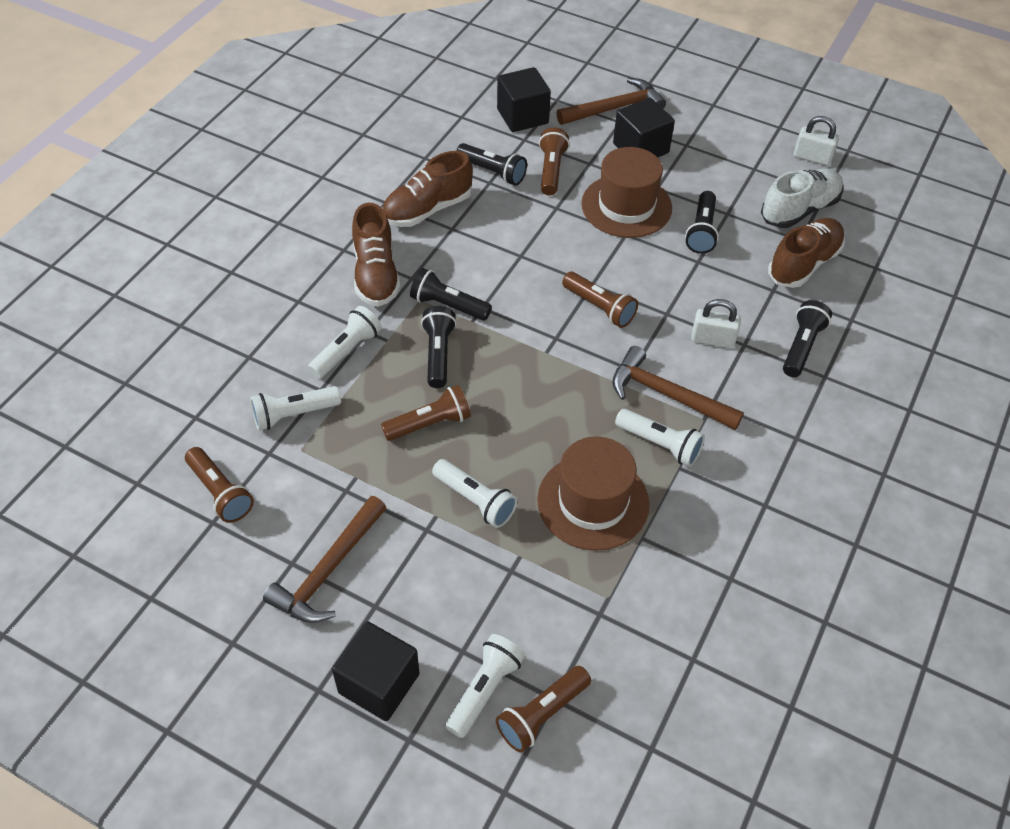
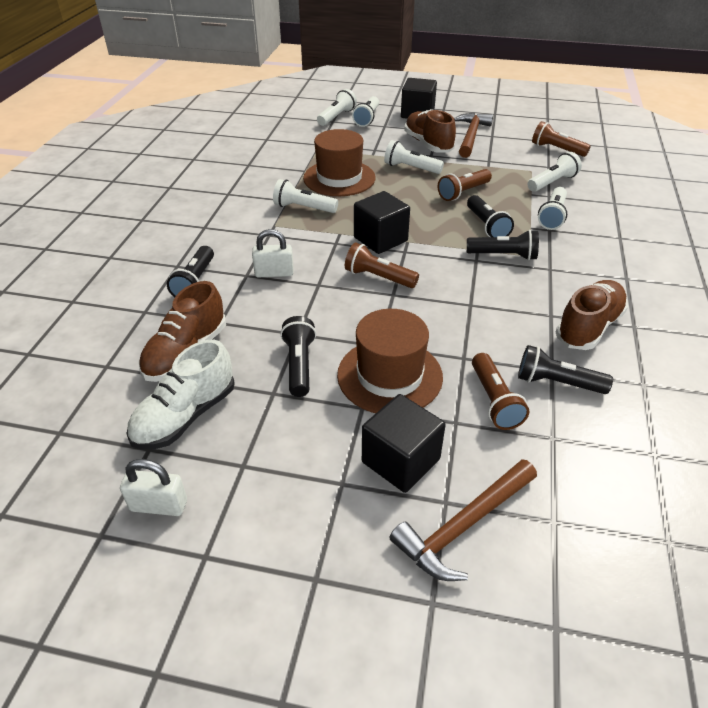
camera: 165 degrees right, 10 degrees down
brown shoe [352,203,401,307] -> brown shoe moved to [404,109,456,153]
brown flashlight [496,666,591,753] -> white flashlight [317,89,357,126]
black cube [497,67,551,132] -> black cube moved to [354,191,410,254]
brown hammer [612,346,744,430] -> none

